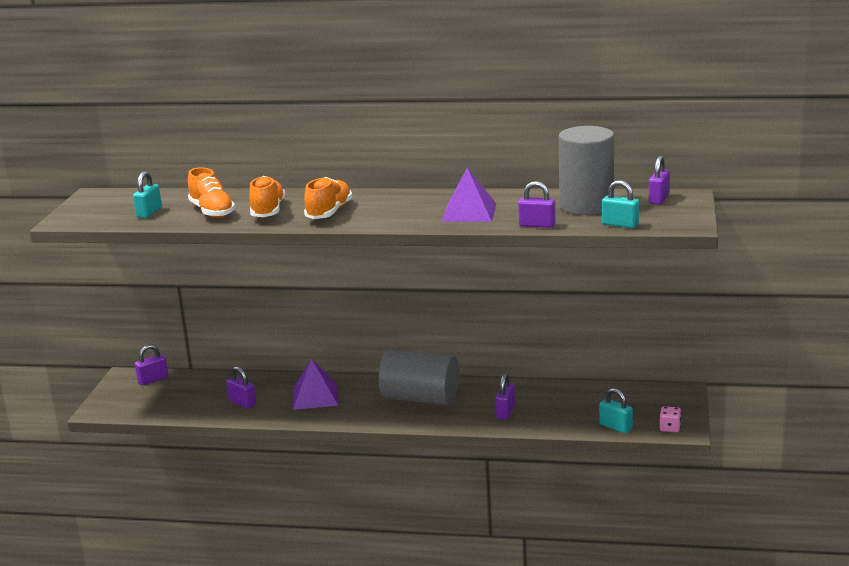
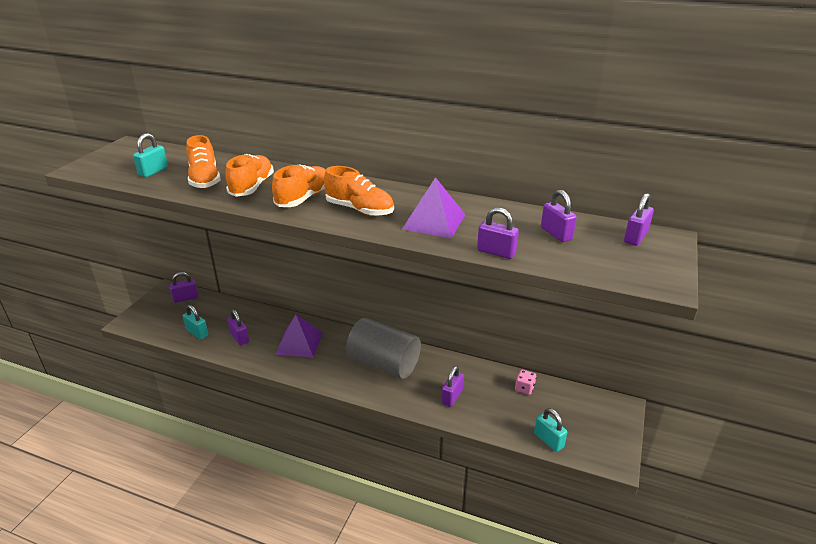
camera: 10 degrees right, 10 degrees up
grey cylinder [558,126,614,215] -> purple padlock [541,190,577,242]
turquoise padlock [602,180,639,228] -> turquoise padlock moved to [183,305,208,339]
pink dice [660,406,681,432] -> pink dice moved to [515,370,536,395]
none -> orange shoe [324,166,394,216]

